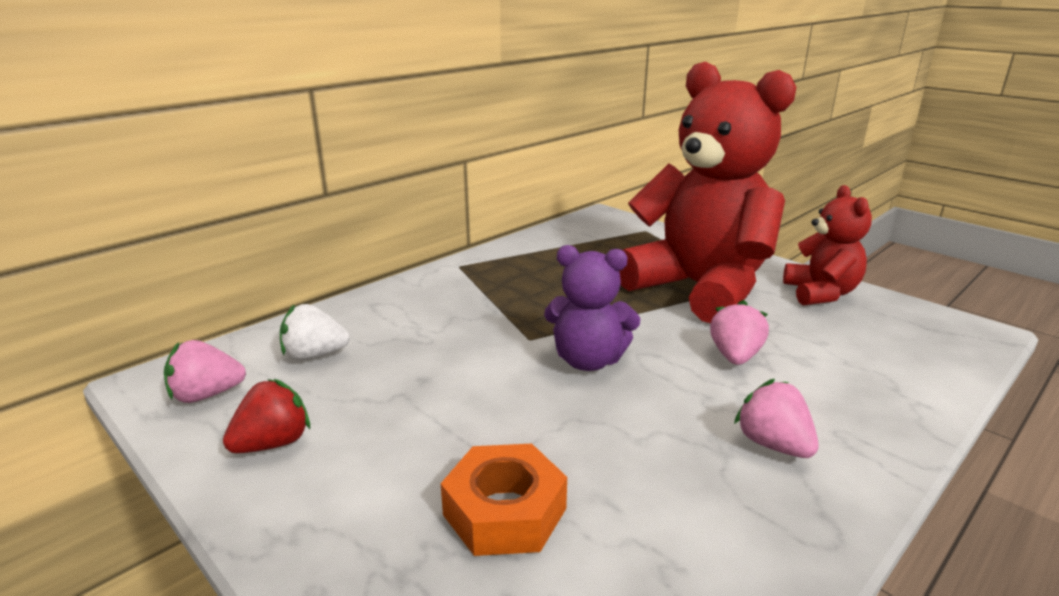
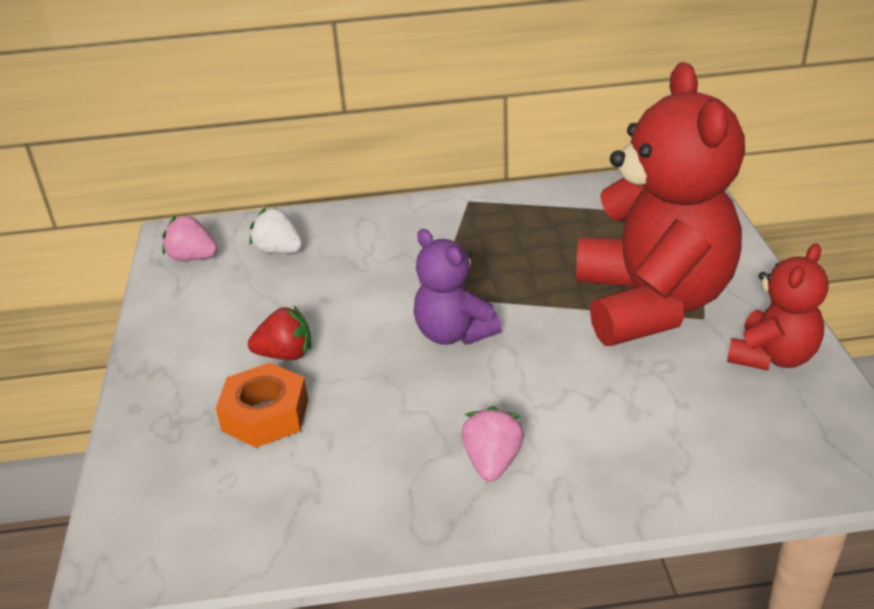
camera: 40 degrees right, 10 degrees up
red strawberry [223,379,310,453] -> red strawberry moved to [248,306,311,360]
pink strawberry [710,300,769,365] -> none

